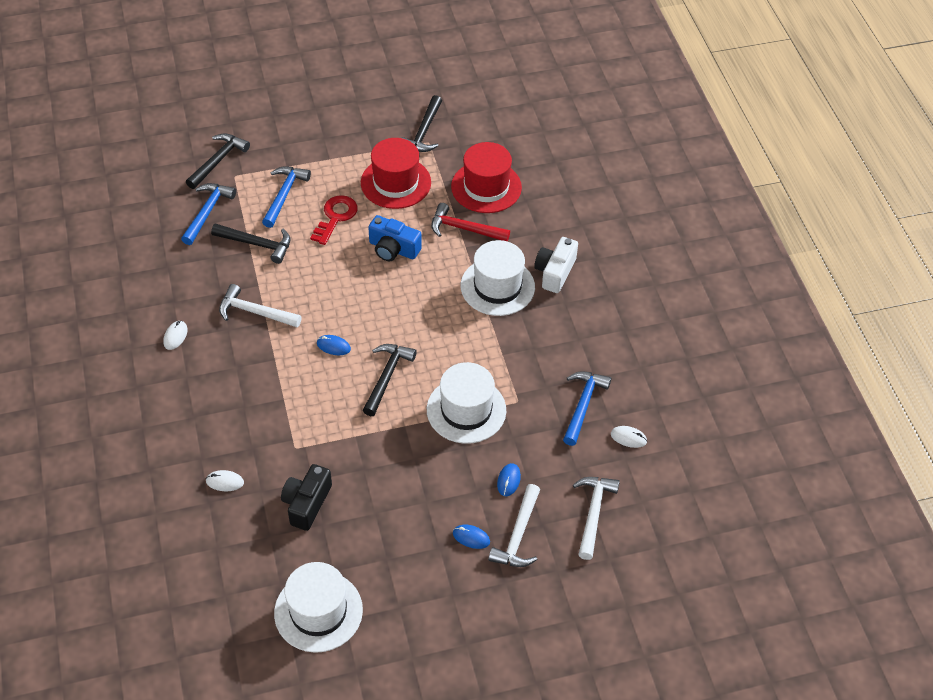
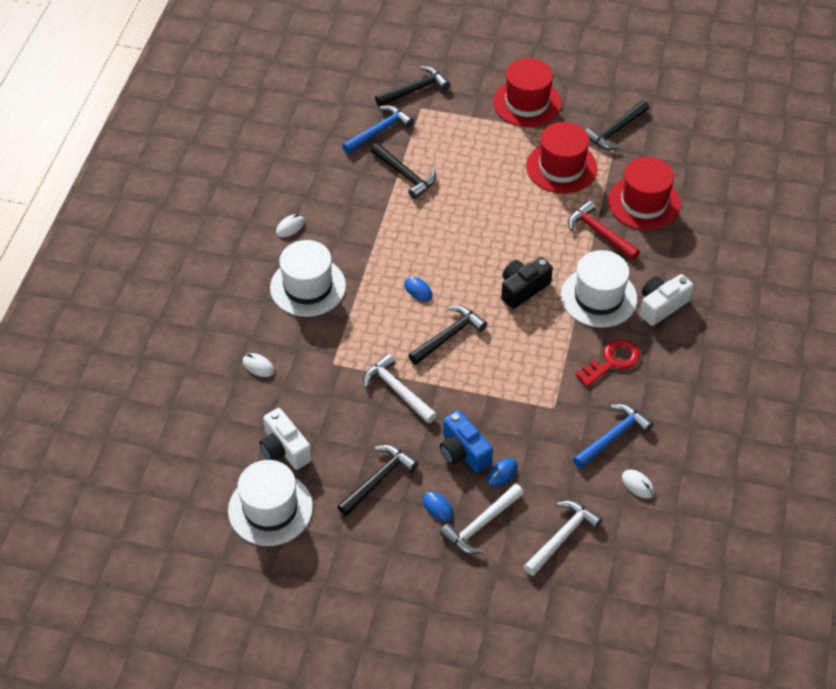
camera: 30 degrees right, 0 degrees up
white hammer [219,284,301,327] -> white hammer moved to [363,354,437,423]
blue hammer [262,166,311,228] -> none
black camera [281,464,332,531] -> black camera moved to [501,257,553,309]
red key [310,195,358,245] -> red key moved to [576,339,640,387]
blue camera [368,215,422,261] -> blue camera moved to [440,410,493,472]
white hat [427,362,506,444] -> white hat moved to [270,240,346,317]
none -> white camera [259,408,312,470]
none -> black hammer [337,445,418,516]
none -> red hat [493,58,562,127]

